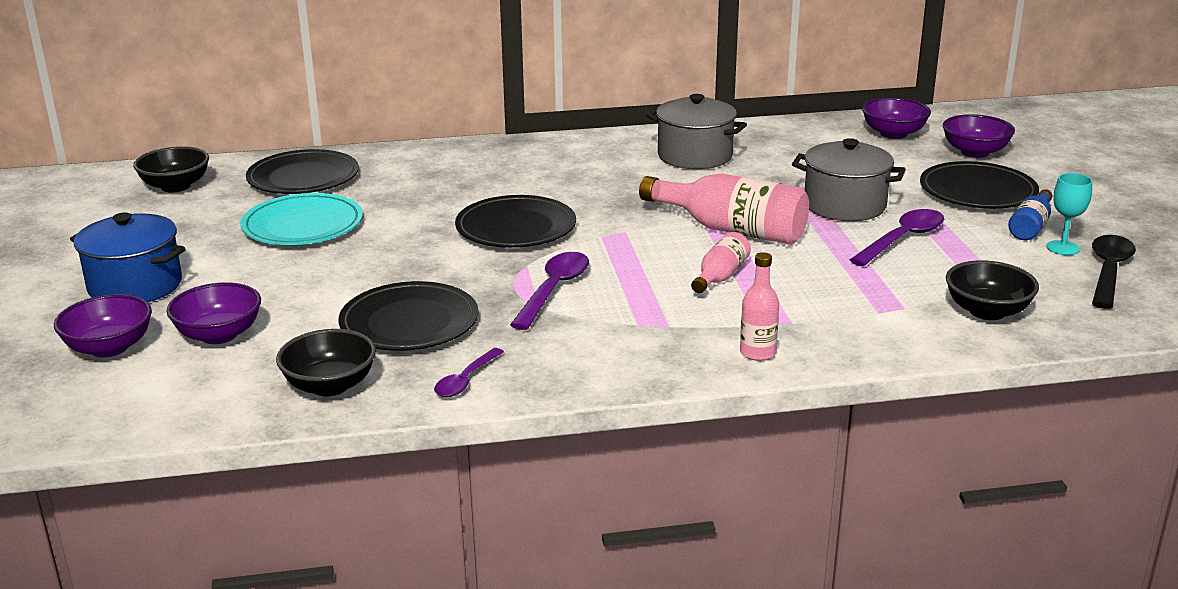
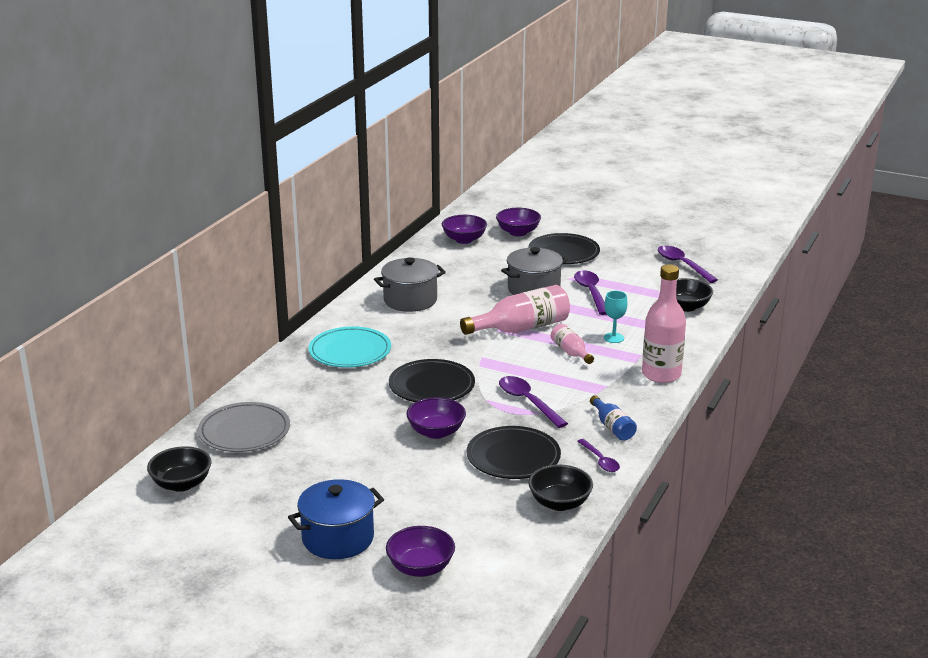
camera: 55 degrees left, 0 degrees up
purple bowl [166,282,261,344] -> purple bowl moved to [406,397,466,439]
turquoise plate [241,193,363,245] -> turquoise plate moved to [309,326,391,368]
black plate [246,149,359,194] -> grey plate [198,402,290,452]
pink bottle [740,252,779,361] -> pink bottle [642,264,686,383], size x1.86
blue bottle [1008,189,1052,240] -> blue bottle moved to [590,395,637,441]
turquoise goblet [1046,173,1092,255] -> turquoise goblet moved to [604,291,628,343]
black spoon [1092,235,1136,309] -> purple spoon [658,246,718,283]

